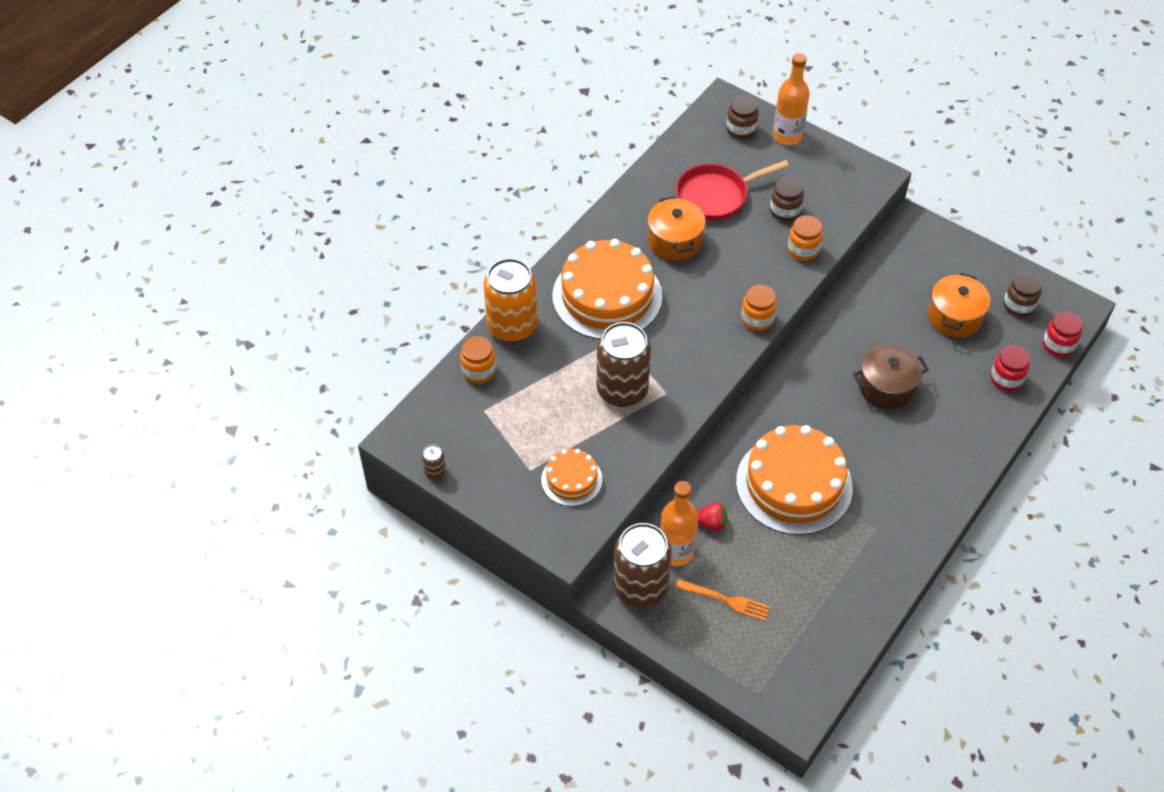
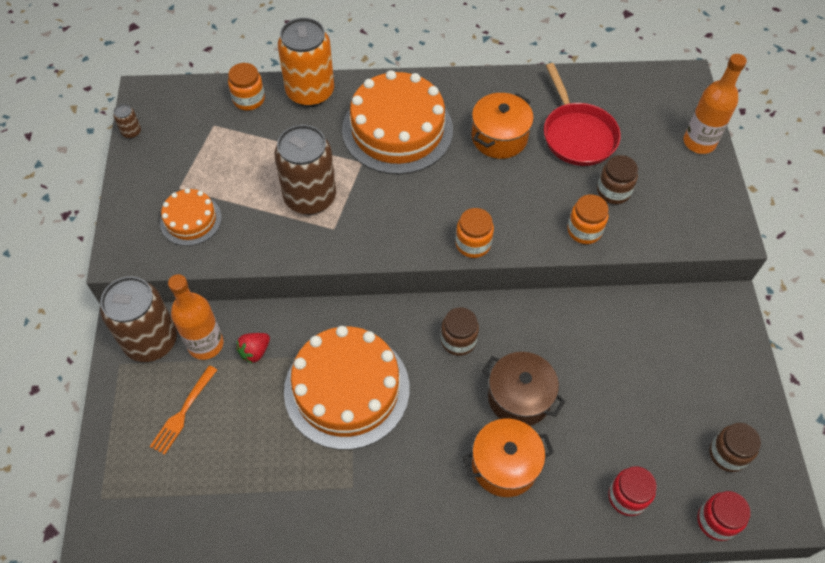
camera: 50 degrees right, 5 degrees up
red pan [676,160,789,221] -> red pan turned 135 degrees counterclockwise [544,63,621,166]
orange fork [676,579,770,621] -> orange fork turned 45 degrees clockwise [150,365,217,455]
red strawberry [697,502,727,531] -> red strawberry turned 75 degrees clockwise [236,333,270,364]
brown jar [726,96,759,139] -> brown jar moved to [441,307,479,356]
orange pot [928,273,990,338] -> orange pot moved to [462,419,554,497]

